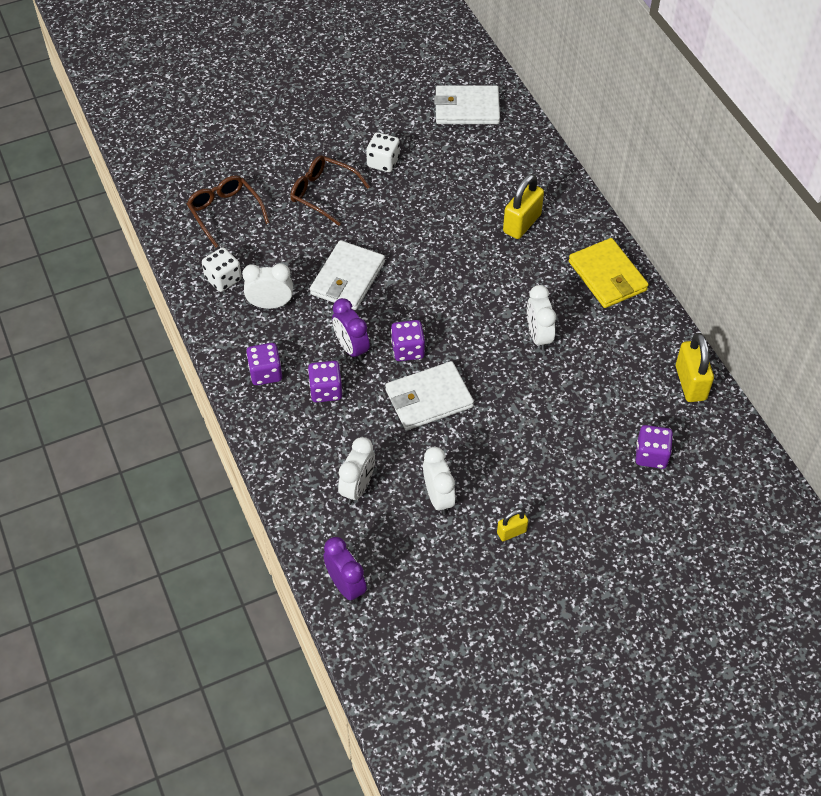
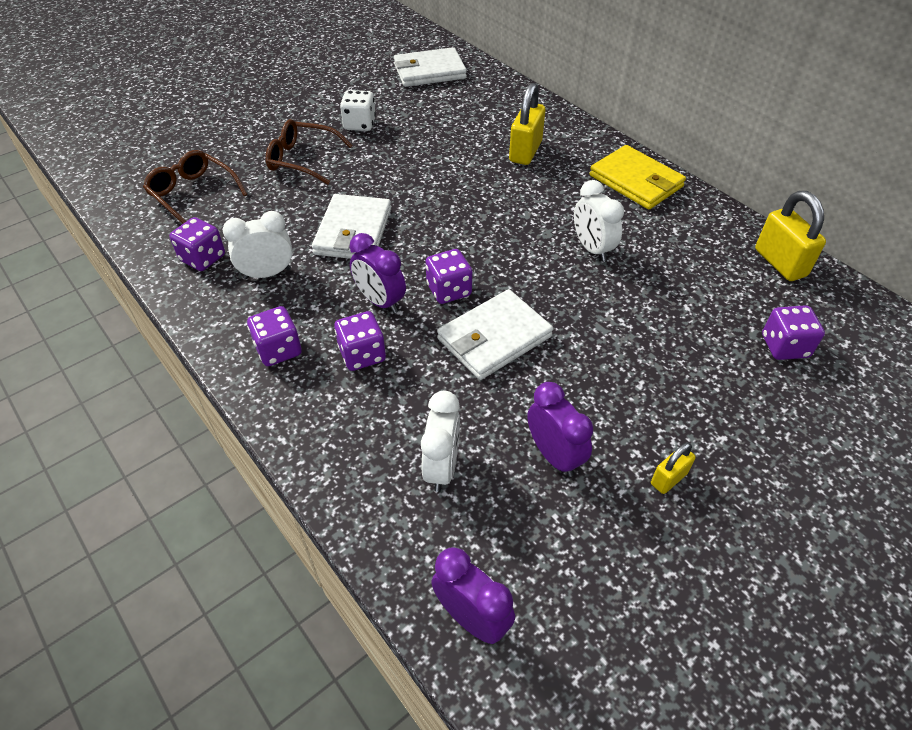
camera: 15 degrees left, 5 degrees down
white dice [202,247,242,292] -> purple dice [169,217,225,271]
white clock [423,447,456,515] -> purple clock [527,382,593,477]

